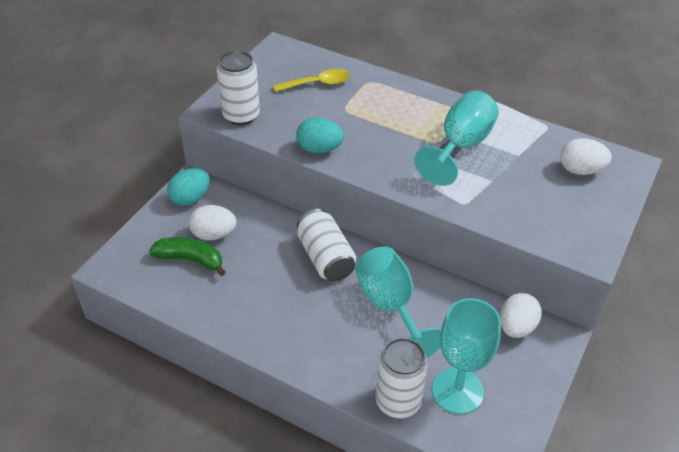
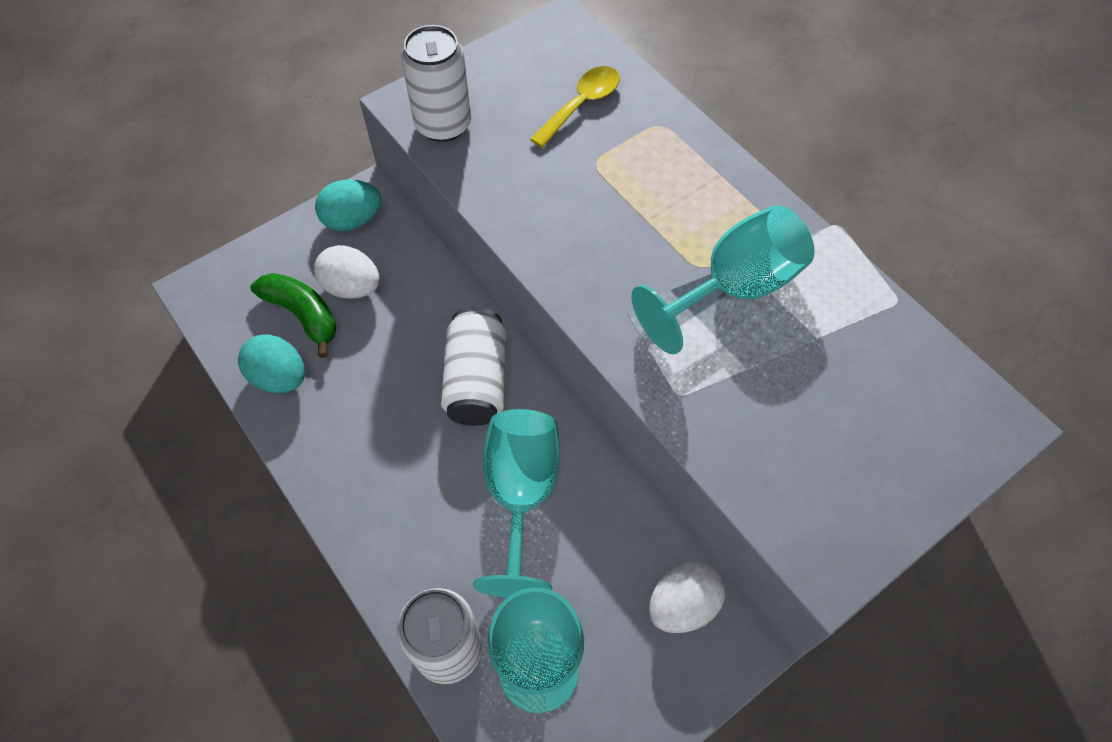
camera: 25 degrees right, 15 degrees up
yellow spoon [273,69,350,92] -> yellow spoon turned 60 degrees counterclockwise [530,66,620,148]
turquoise egg [296,117,344,153] -> turquoise egg moved to [238,334,305,393]
white egg [560,138,612,175] -> none

